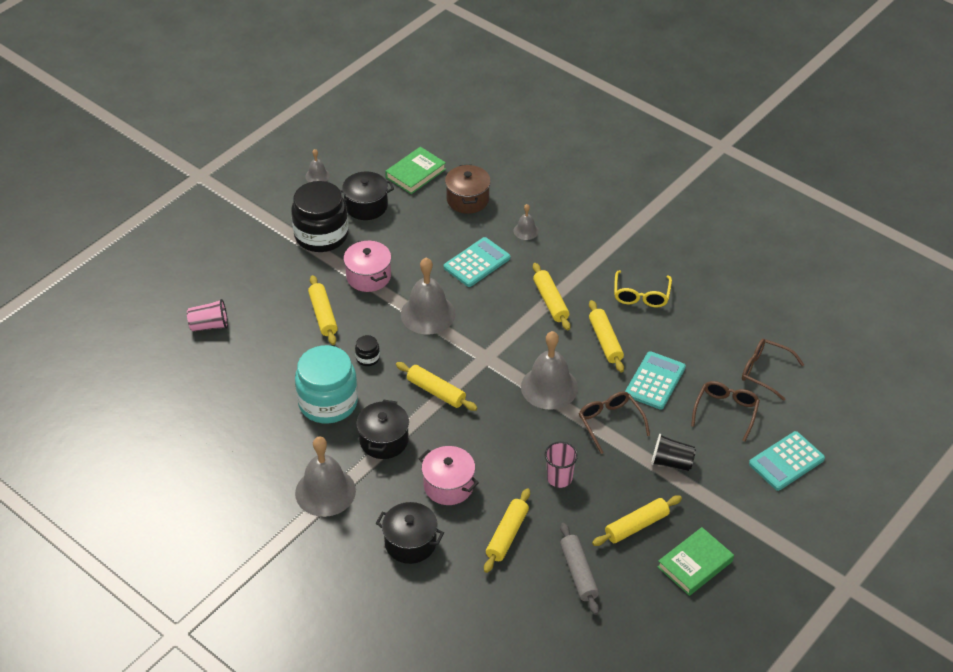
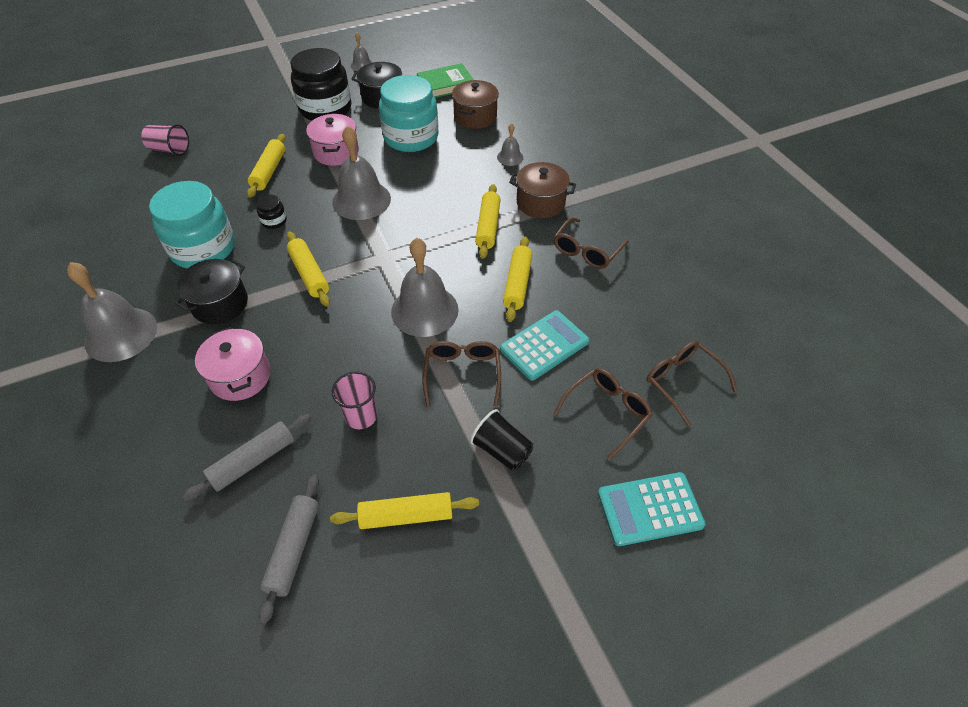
camera: 25 degrees right, 5 degrees up
black pot [376,502,444,564] -> none
turquoise calculator [444,237,510,287] -> none
yellow rolling pin [484,488,530,573] -> grey rolling pin [183,414,311,501]
yellow glasses [614,270,672,307] -> brown glasses [554,217,629,269]
green book [658,527,734,596] -> none
none -> turquoise jar [379,75,439,152]
none -> brown pot [509,162,576,218]

